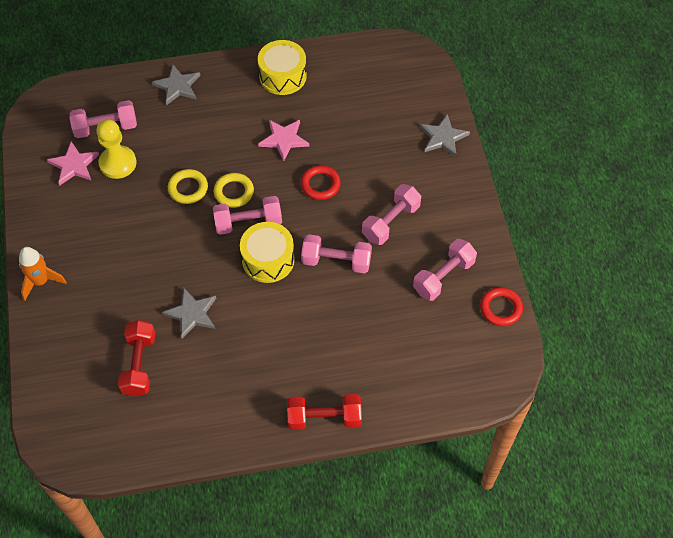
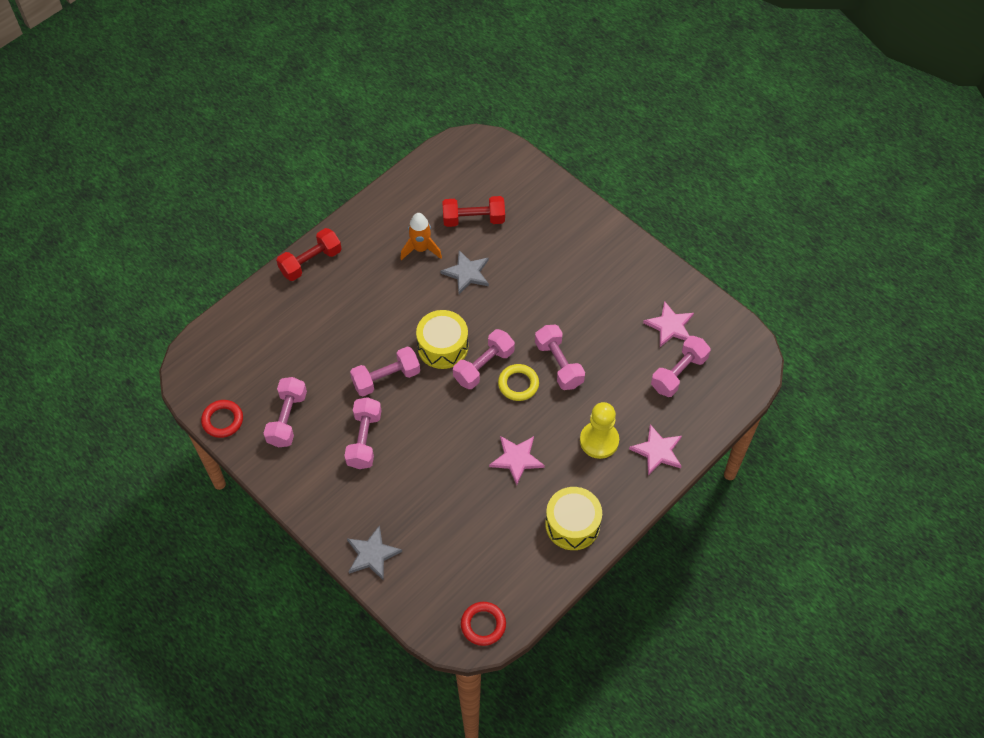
camera: 145 degrees right, 0 degrees up
orange rocket [19,247,67,301] -> orange rocket moved to [400,213,442,260]
yellow pawn [97,119,136,179] -> yellow pawn moved to [580,402,619,459]
red dumbbell [118,320,155,397] -> red dumbbell turned 60 degrees counterclockwise [442,196,505,227]
grey star [152,65,200,105] -> pink star [629,424,682,475]
yellow ring [168,169,208,204] -> pink dumbbell [535,325,585,390]
red ring [300,165,341,200] -> red ring moved to [461,602,506,646]

